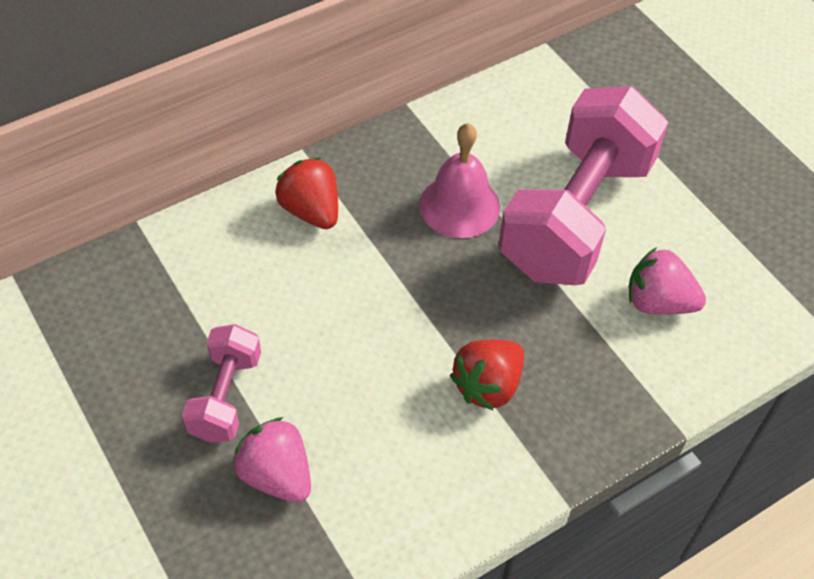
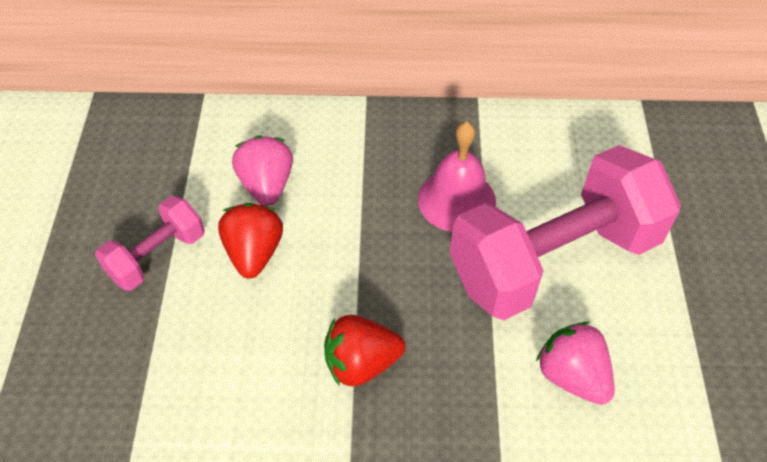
camera: 35 degrees right, 0 degrees up
pink strawberry [232,417,311,503] -> pink strawberry moved to [232,135,293,206]
red strawberry [275,157,338,229] -> red strawberry moved to [218,203,283,279]

